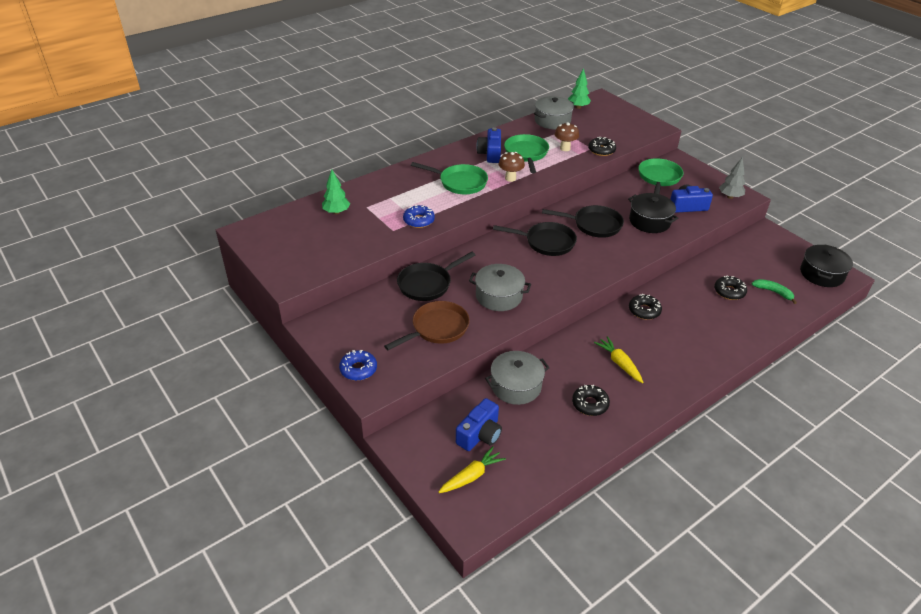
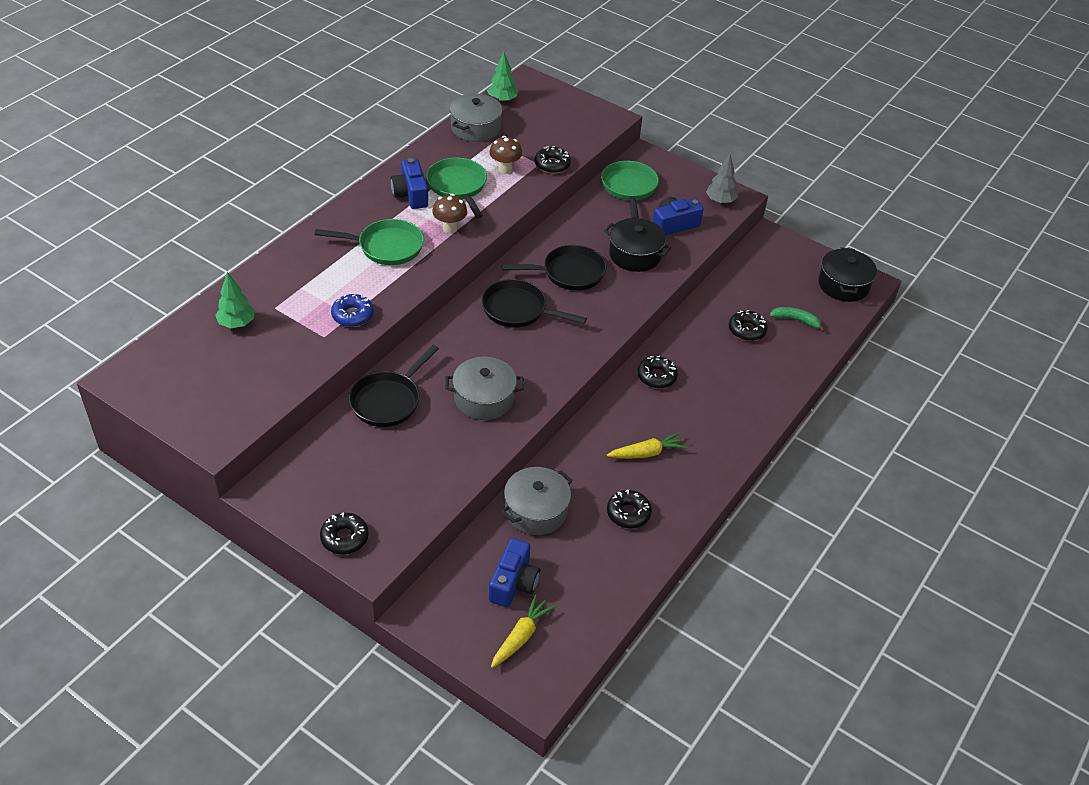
camera: 20 degrees left, 5 degrees up
blue donut [339,350,377,381] -> black donut [320,512,369,554]
brown pan [384,301,470,350] -> none
black pan [493,222,577,256] -> black pan turned 150 degrees counterclockwise [482,279,587,328]
yellow carrot [594,336,643,383] -> yellow carrot turned 120 degrees clockwise [607,432,688,458]

